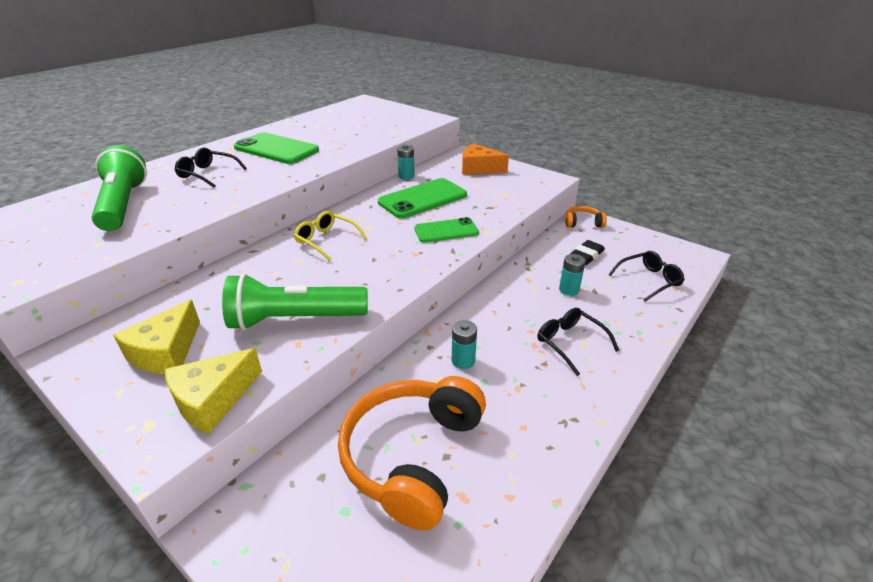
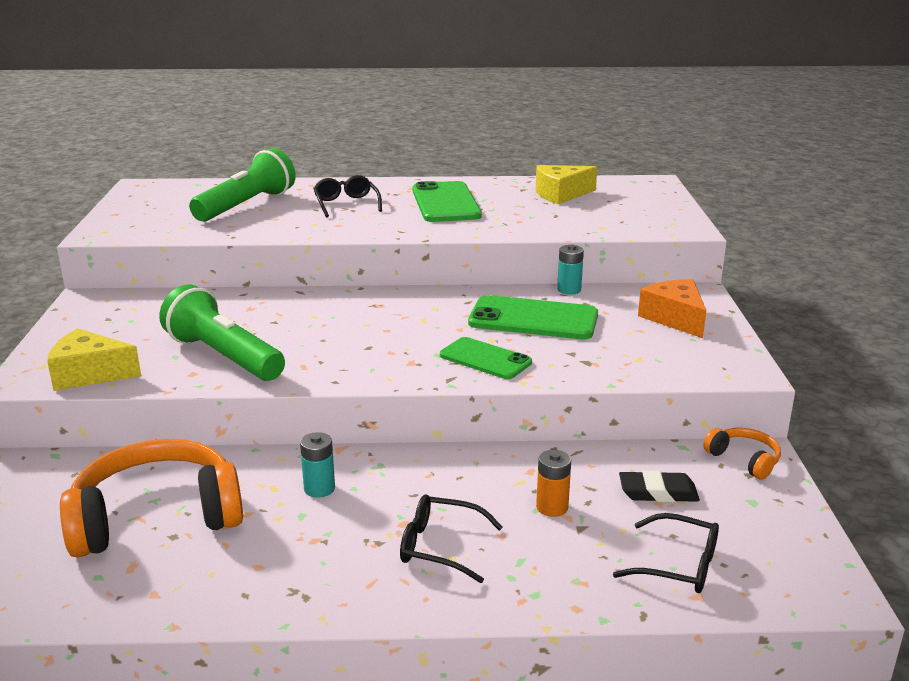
camera: 50 degrees right, 10 degrees down
yellow cheese [113,300,200,374] -> yellow cheese moved to [536,165,597,204]
yellow glasses [294,211,367,261] -> none
black glasses [537,308,619,376] -> black glasses turned 90 degrees counterclockwise [400,494,503,583]
turquoise battery [559,254,586,296] -> orange battery [536,450,571,517]

